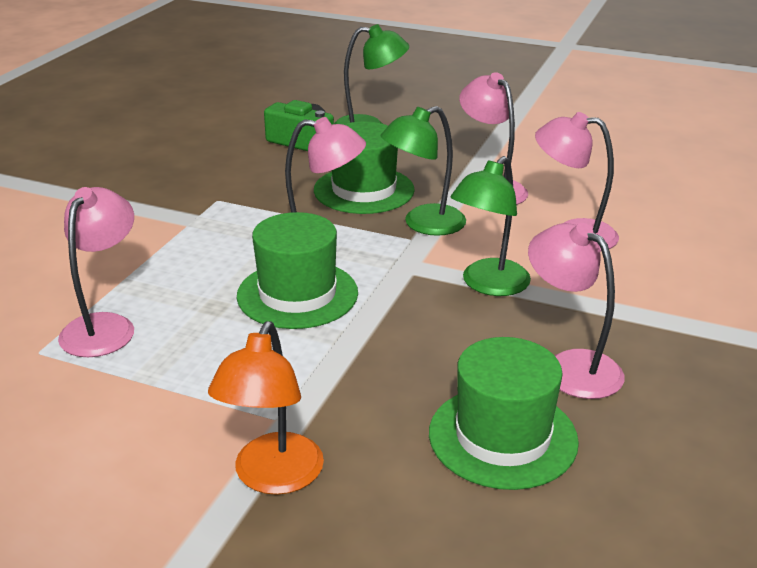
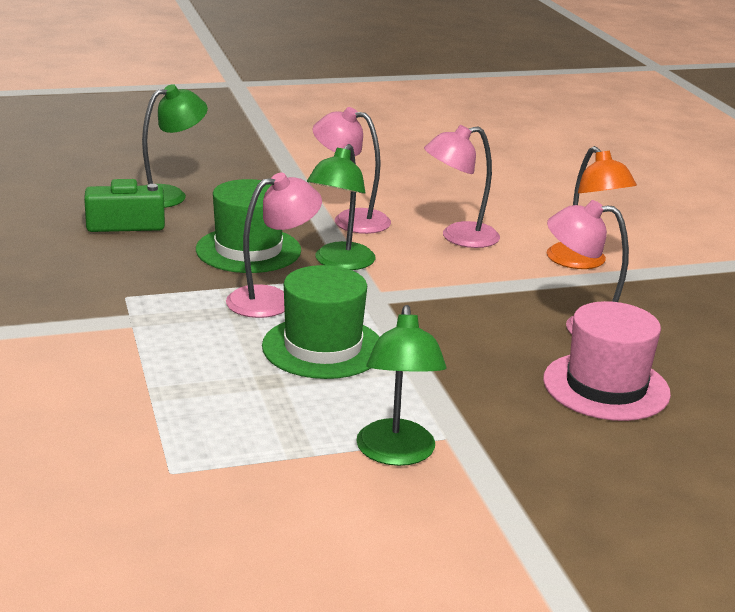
camera: 40 degrees left, 5 degrees down
pink lamp [58,187,134,357] -> none
orange lamp [208,321,324,495] -> orange lamp moved to [547,146,637,269]
green hat [429,337,579,490] -> pink hat [543,301,671,421]
green lamp [451,156,531,296] -> green lamp moved to [356,305,446,466]

